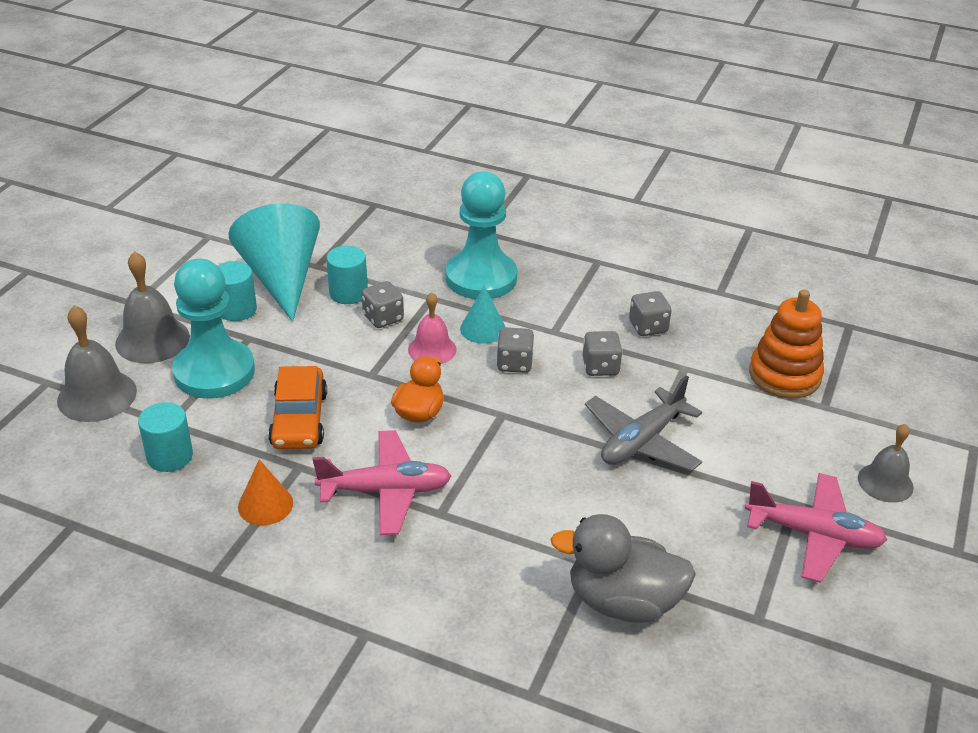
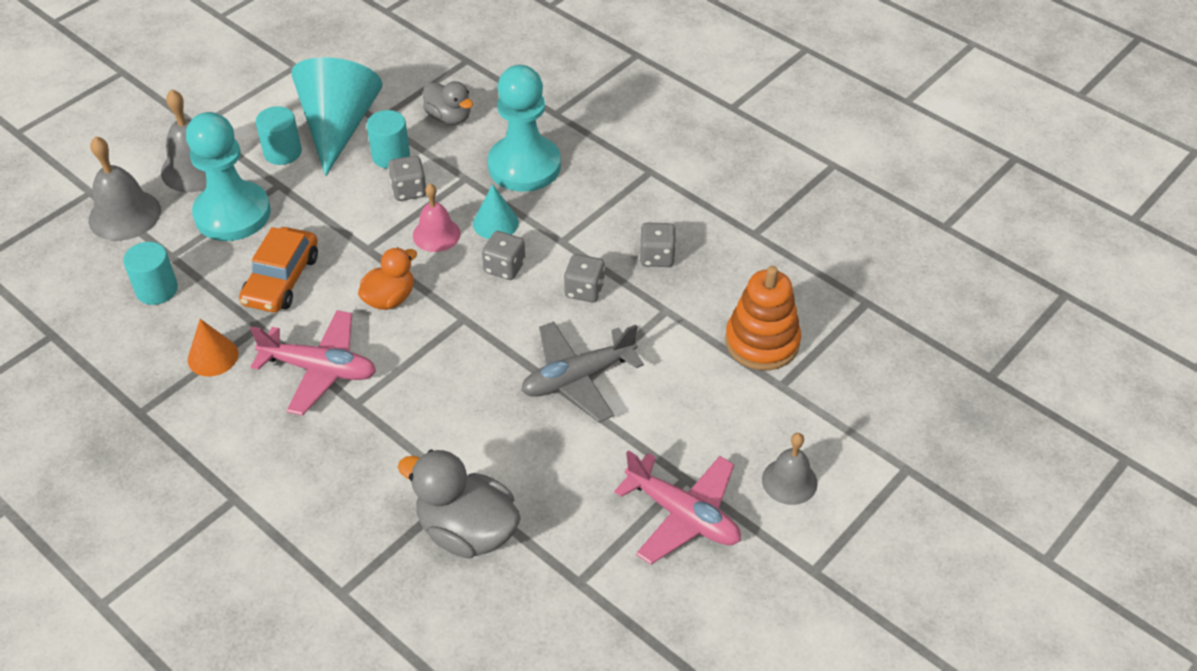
camera: 20 degrees right, 10 degrees up
none -> grey duck [423,81,473,125]

